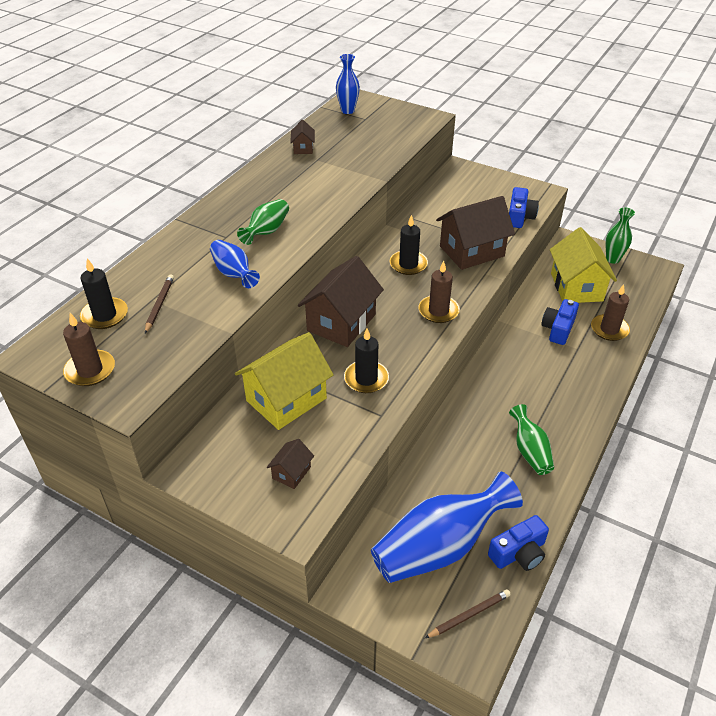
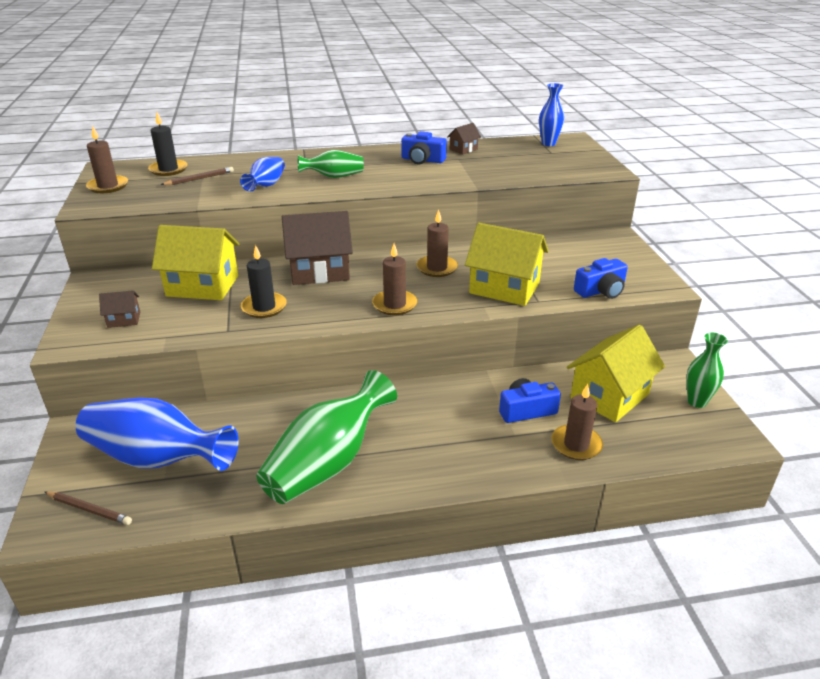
camera: 50 degrees right, 10 degrees down
black candle [389,215,428,275] -> brown candle [417,209,458,277]
brown house [436,196,515,270] -> yellow house [465,223,549,306]
blue camera [488,515,549,571] -> blue camera moved to [401,131,447,164]
green vase [509,404,554,475] -> green vase [256,370,397,504], size x1.88

